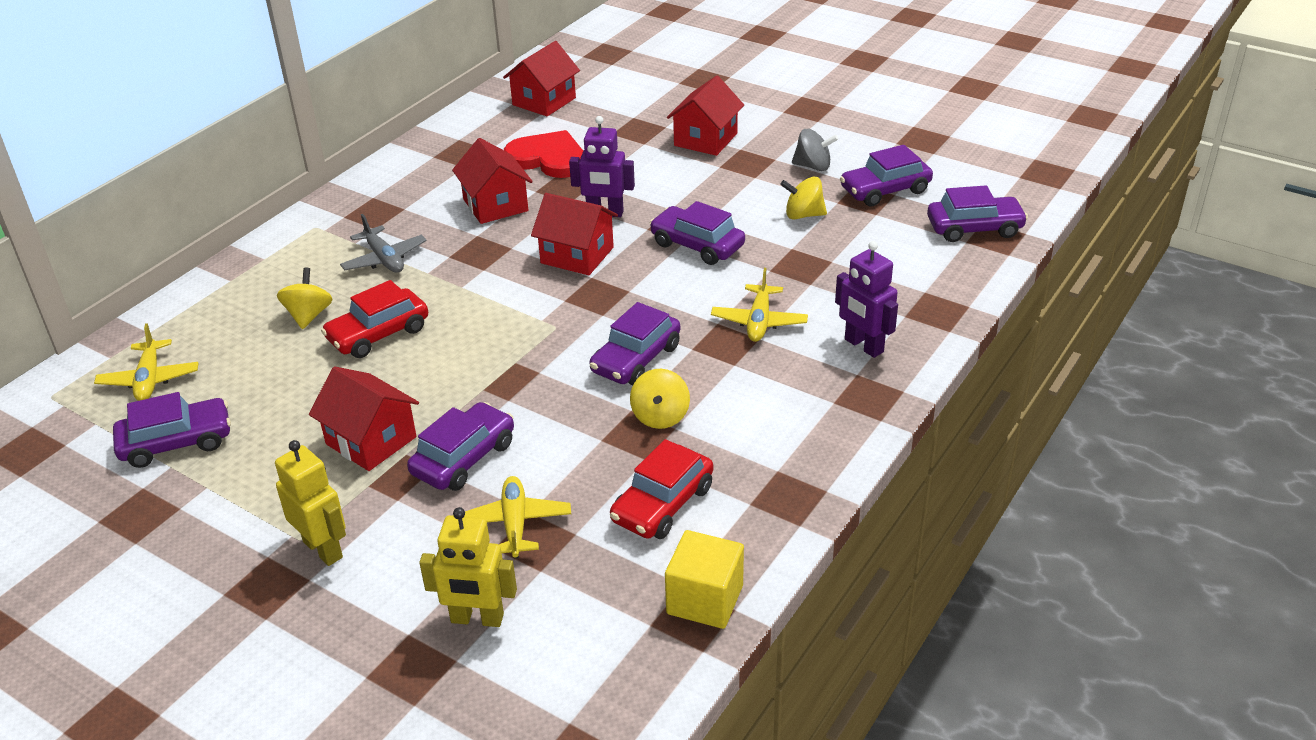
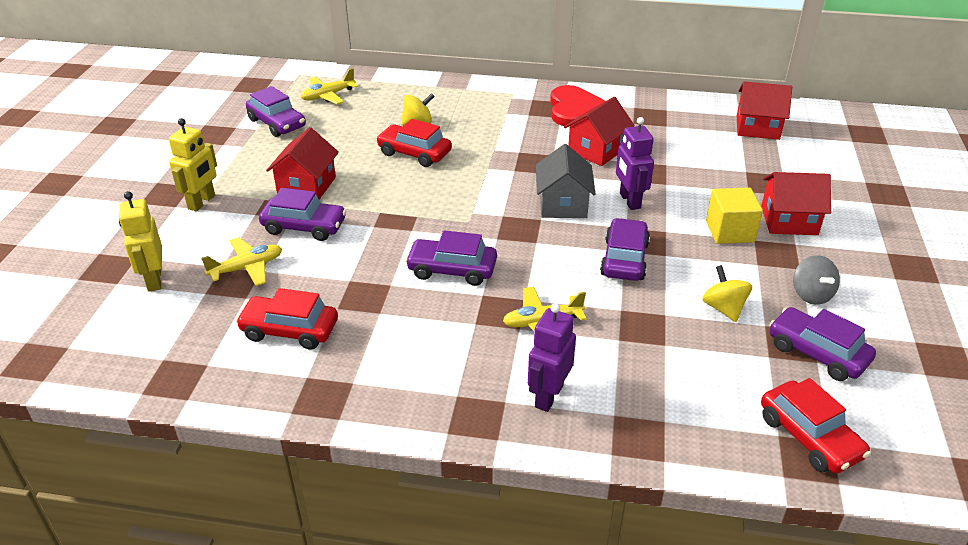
camera: 65 degrees right, 0 degrees up
grey plane [340,214,427,273] -> none
red heart [504,130,583,178] -> red heart moved to [550,85,605,127]
red house [531,193,618,275] -> grey house [536,144,596,218]
yellow spinning top [630,369,690,429] -> none
yellow cube [665,530,744,629] -> yellow cube moved to [706,188,763,244]
purple car [927,185,1028,242] -> red car [761,378,871,473]

